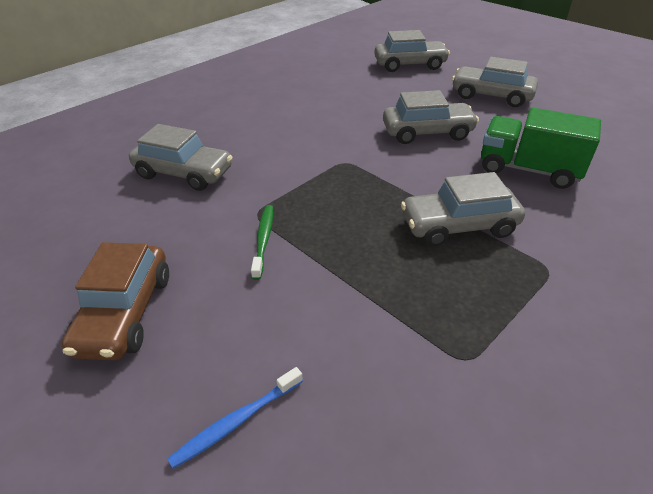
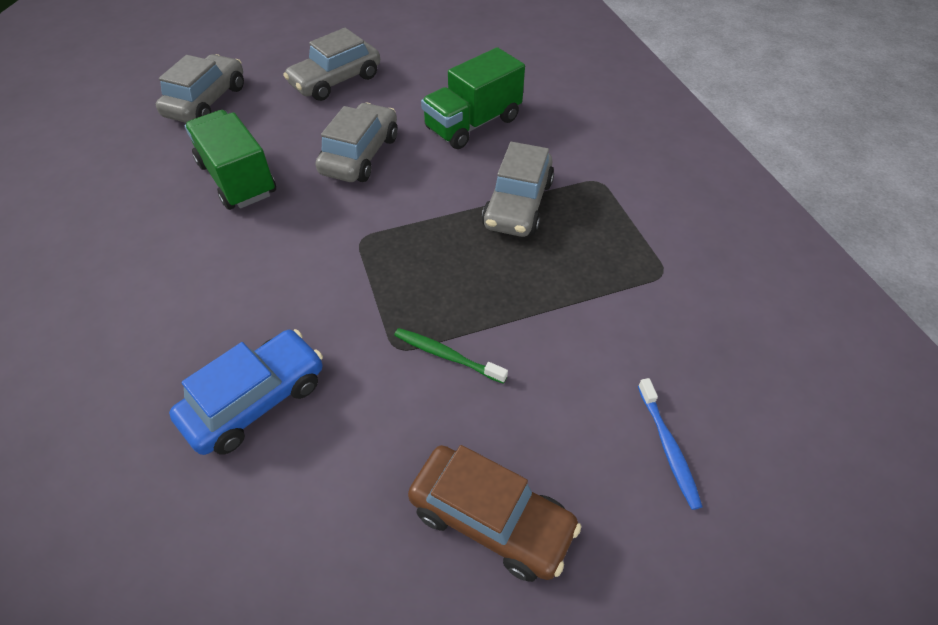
camera: 65 degrees left, 10 degrees up
grey car [129,124,233,191] -> blue car [169,329,323,455]
none -> green truck [185,110,276,210]

